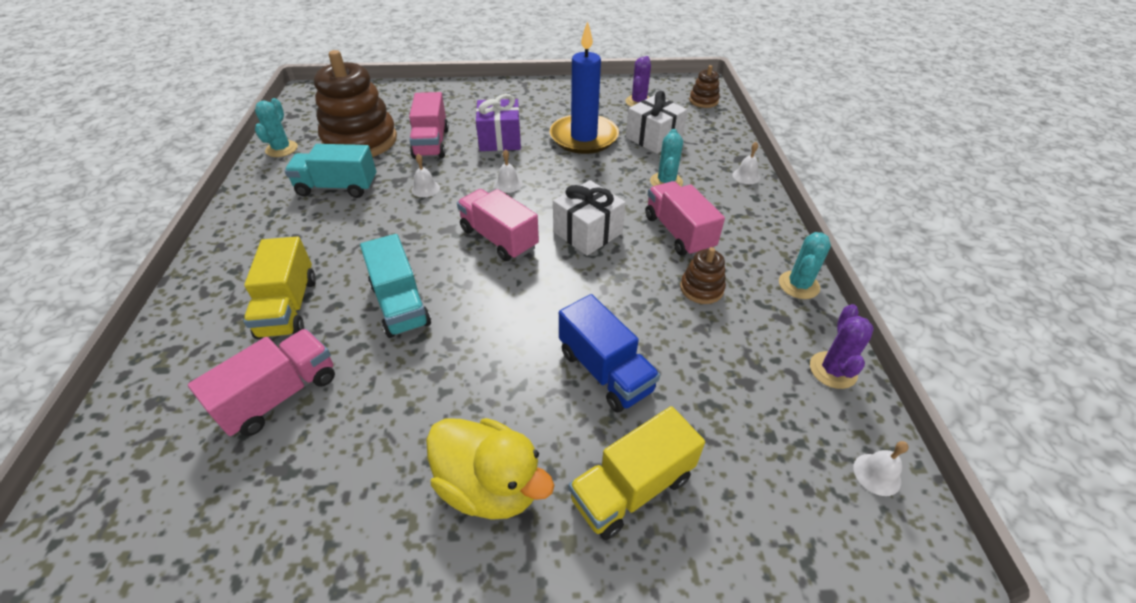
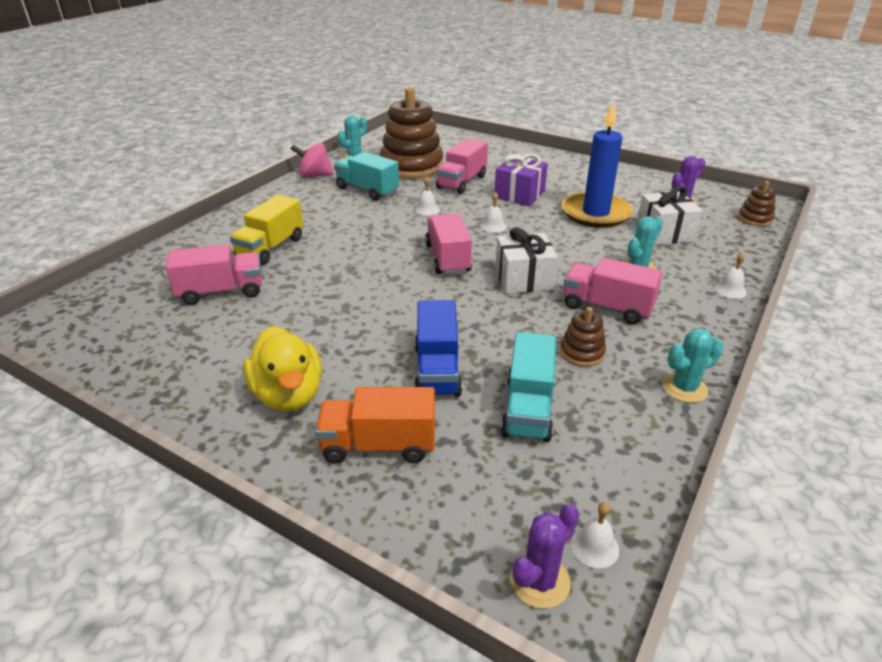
camera: 35 degrees right, 10 degrees down
turquoise truck [360,234,431,338] -> turquoise truck moved to [501,332,556,442]
yellow truck [569,406,705,540] -> orange truck [315,387,435,463]
pink truck [645,181,725,257] -> pink truck turned 75 degrees counterclockwise [564,257,663,324]
purple cactus [810,304,874,389] -> purple cactus moved to [510,503,579,609]
none -> pink spinning top [291,143,334,178]

